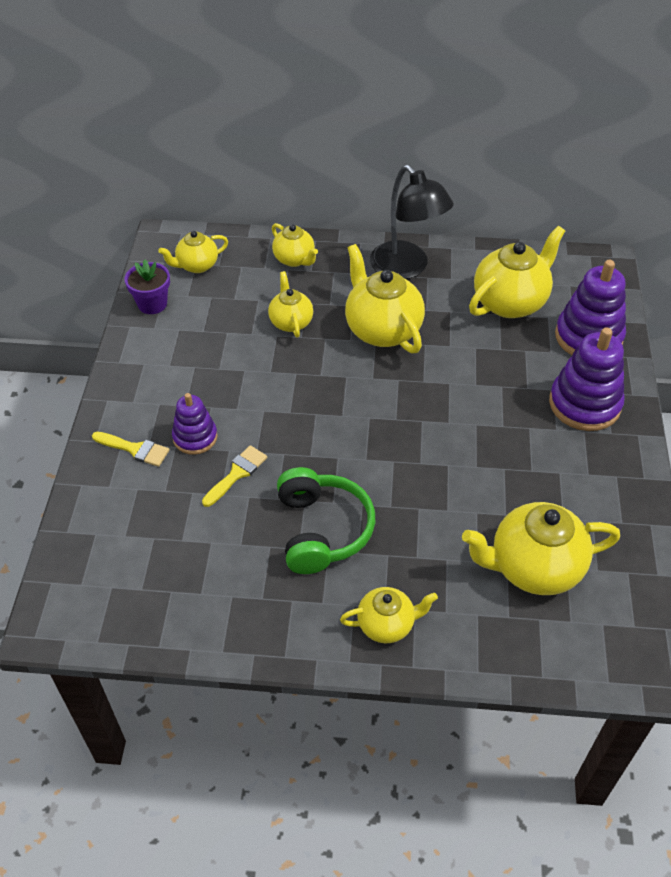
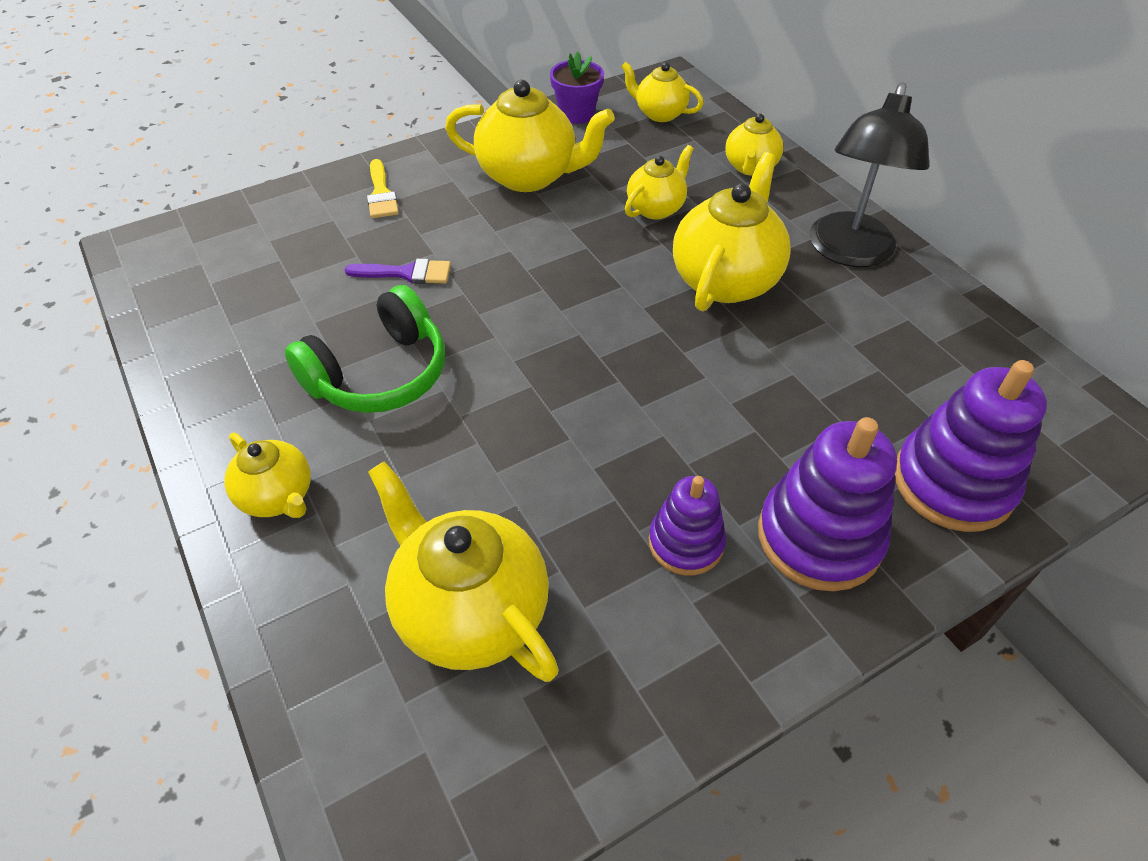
camera: 55 degrees right, 0 degrees up
purple stacking toy [172,393,218,455] -> purple stacking toy moved to [649,476,726,576]
yellow brush [202,445,267,507] -> purple brush [345,258,451,284]
yellow teapot [469,226,565,318] -> yellow teapot moved to [445,80,615,192]

